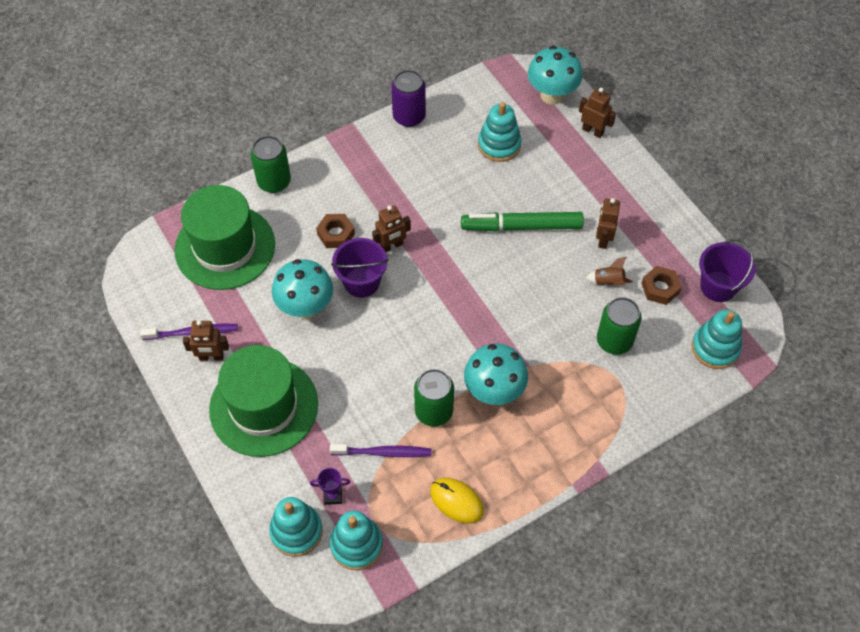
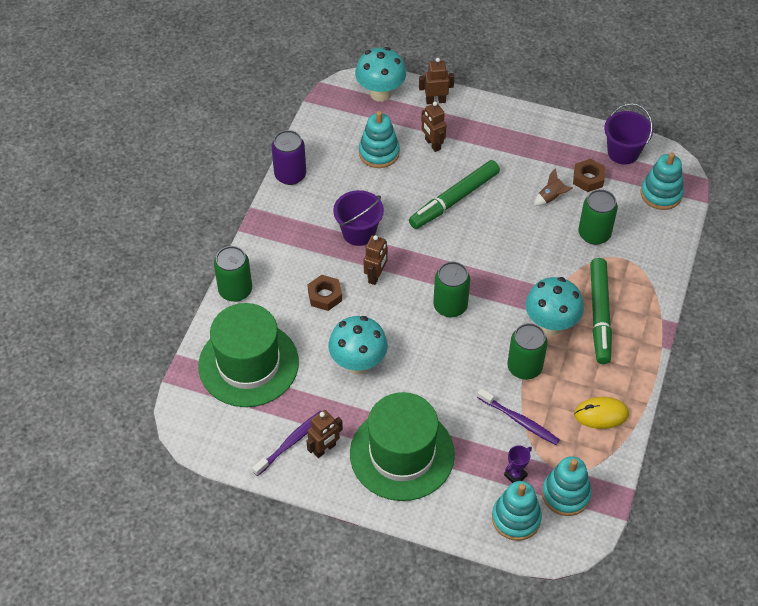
camera: 40 degrees left, 5 degrees down
purple toothbrush [330,444,431,457] -> purple toothbrush turned 75 degrees clockwise [477,388,560,445]
purple bucket [331,238,389,298] -> purple bucket moved to [333,190,384,246]
brown robot [596,198,620,249] -> brown robot moved to [421,101,447,152]
none -> green can [433,262,470,317]
none -> green marker [590,258,612,364]

